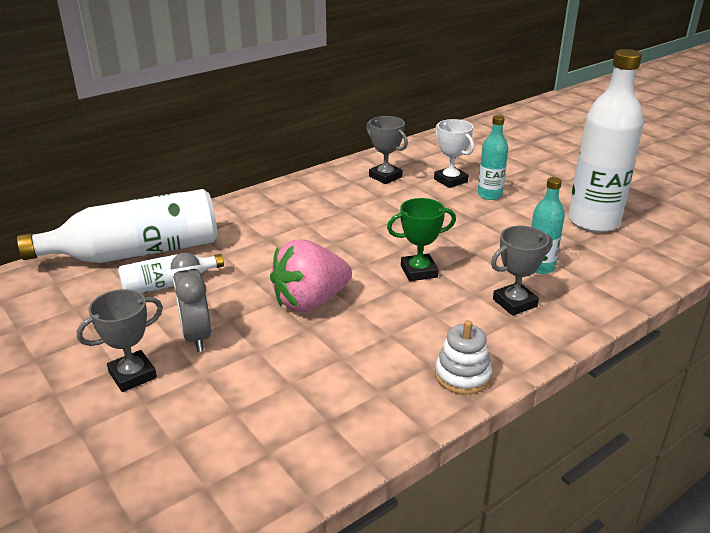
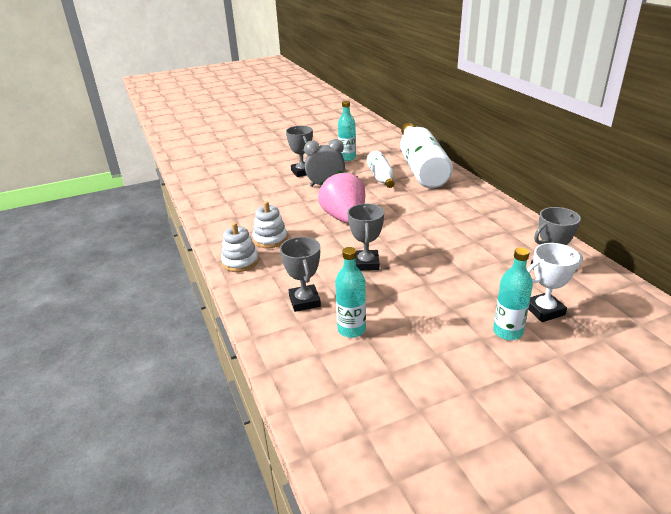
camera: 105 degrees right, 0 degrees up
green trophy [387,198,456,281] -> grey trophy [347,203,384,271]
white bottle [568,49,644,233] -> none
none -> white stacking toy [253,201,288,248]
none -> turquoise bottle [338,101,356,161]

